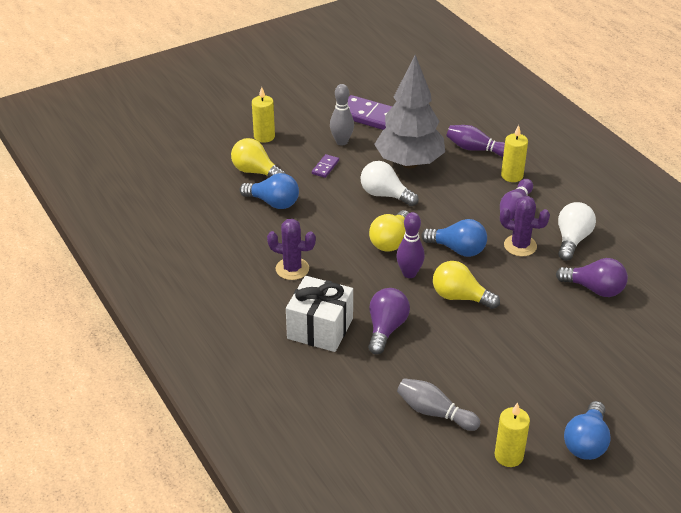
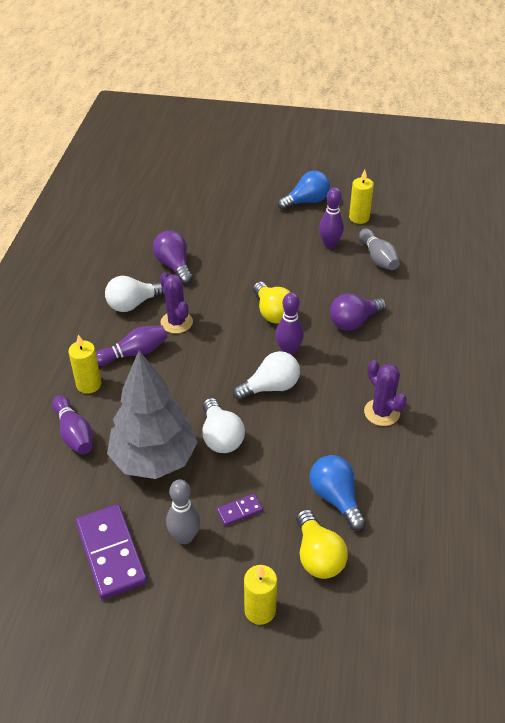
camera: 140 degrees left, 5 degrees up
white gift [286,276,353,352] -> none
yellow light bulb [369,210,409,252] -> white light bulb [233,351,300,400]
blue light bulb [421,219,487,257] -> none
none -> purple bowling pin [319,187,344,249]

